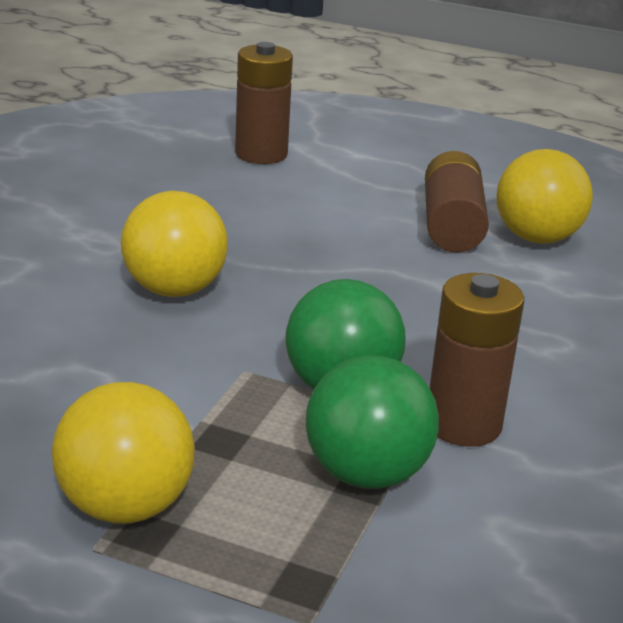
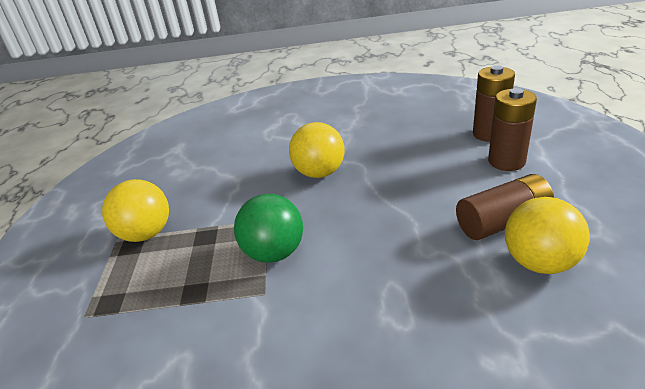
camera: 70 degrees right, 5 degrees up
green ball [306,356,439,489] -> none
brown battery [430,273,524,447] -> brown battery moved to [488,88,537,171]

